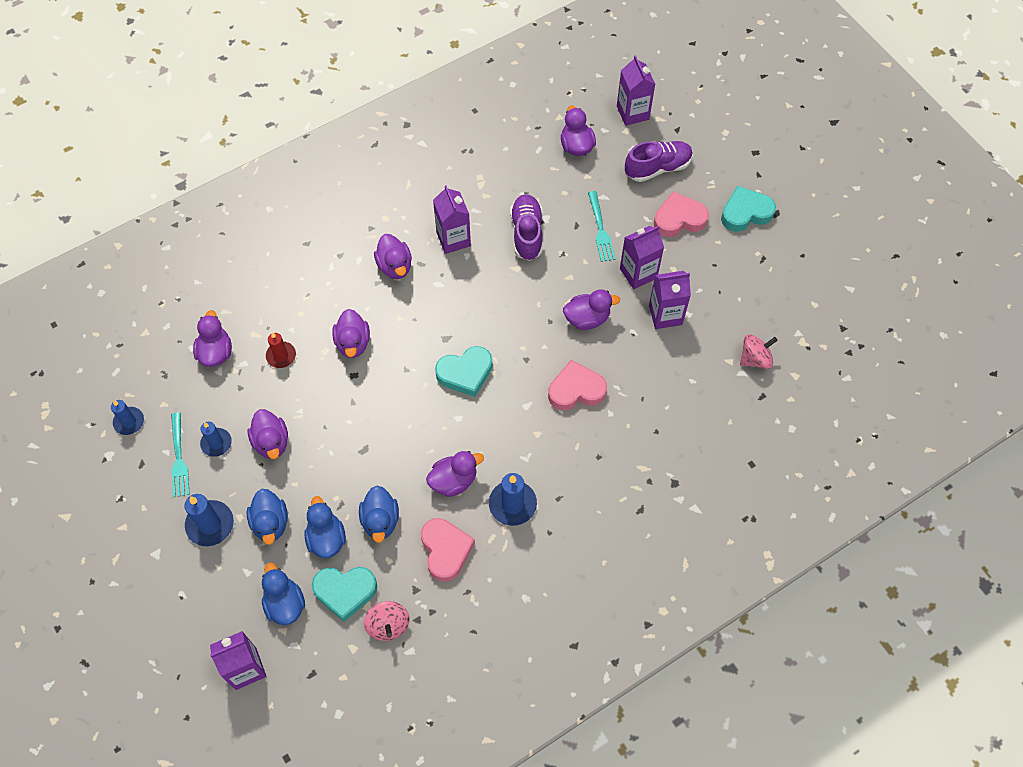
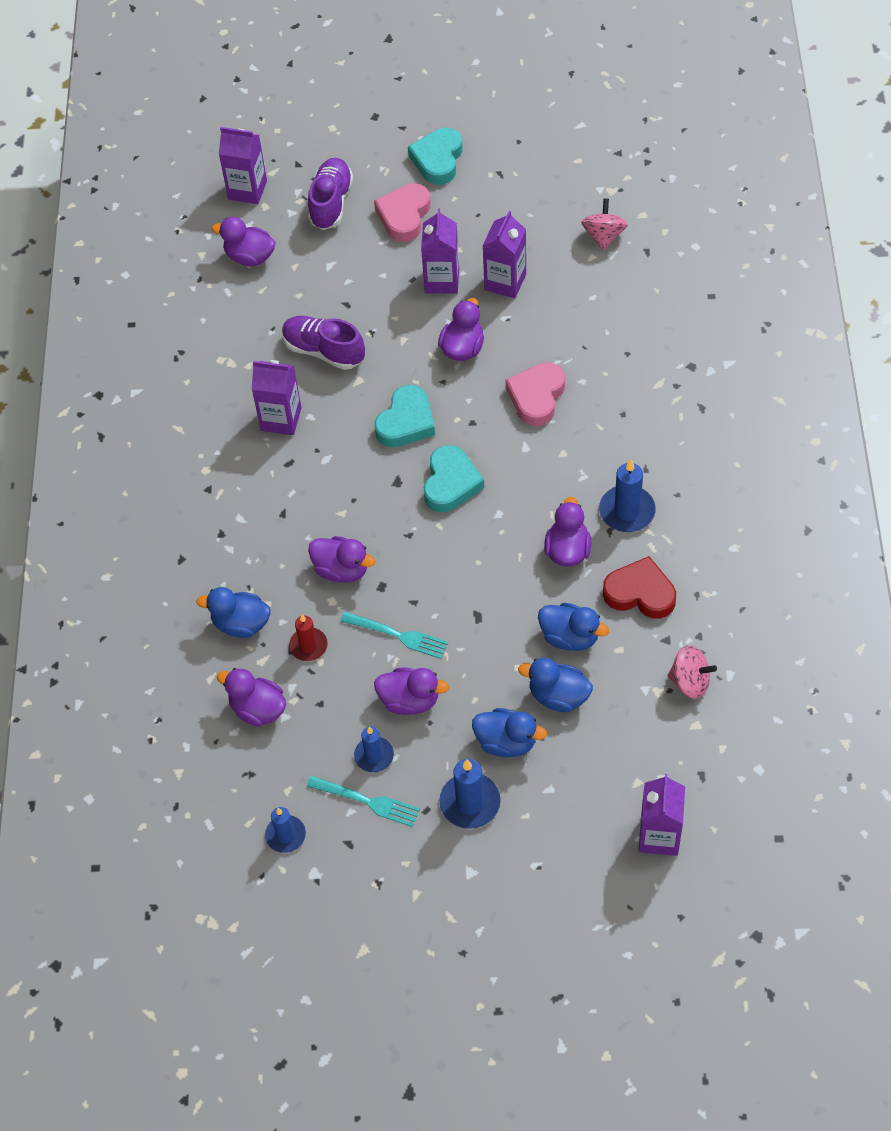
camera: 55 degrees left, 5 degrees down
blue duck [262,563,305,625] -> blue duck moved to [196,587,271,638]
turquoise heart [312,567,377,622] -> turquoise heart moved to [374,385,435,447]
purple duck [374,234,412,279] -> none
pink heart [421,518,475,582] -> red heart [603,556,676,619]
turquoise fork [588,191,615,262] -> turquoise fork moved to [341,612,448,659]

